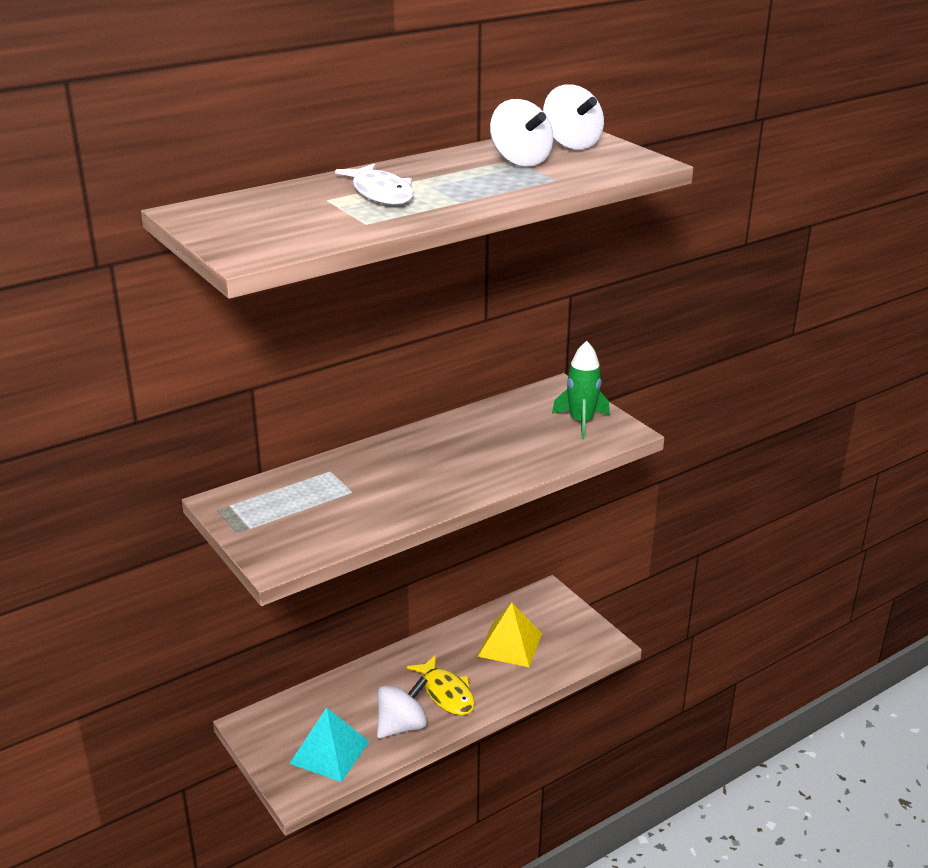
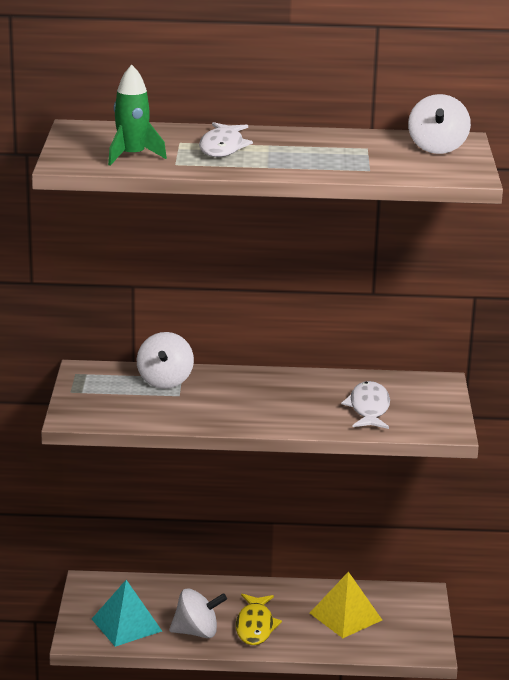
camera: 35 degrees right, 5 degrees down
white spinning top [490,99,553,167] -> white spinning top moved to [137,332,194,389]
green rocket [552,341,610,439] -> green rocket moved to [108,65,167,166]
none -> white fish [341,381,390,429]

